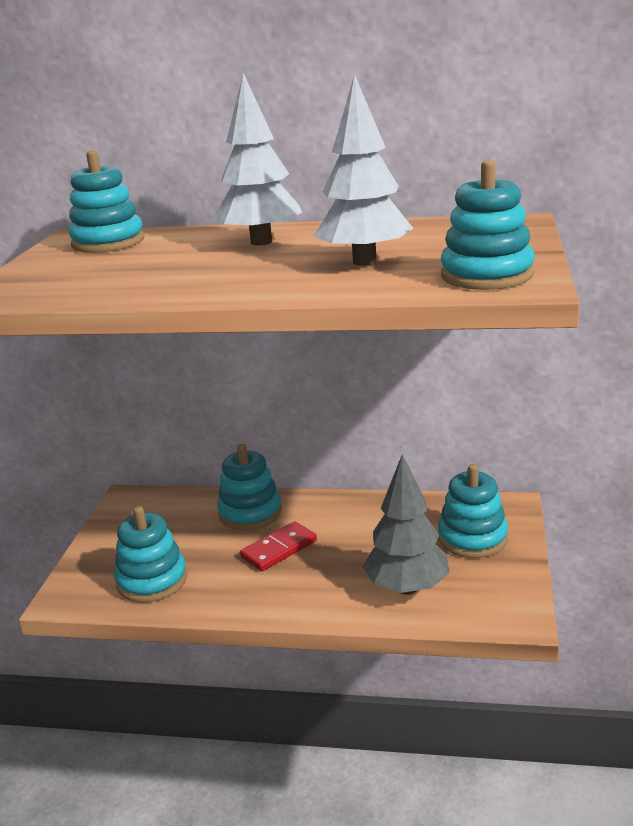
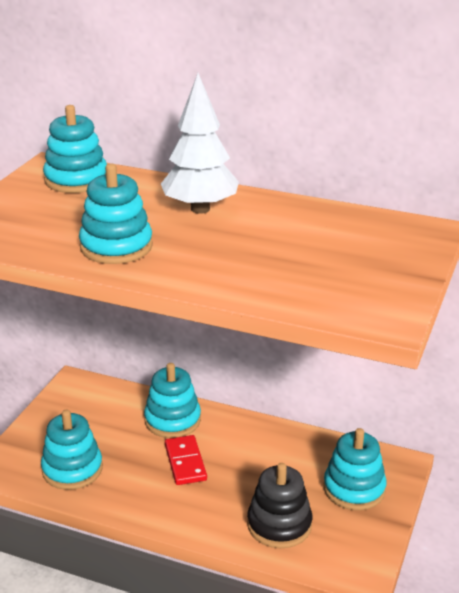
camera: 10 degrees right, 5 degrees up
red domino [240,521,317,571] -> red domino turned 75 degrees counterclockwise [165,435,207,485]
white tree [314,74,413,266] -> none
grey tree [363,454,450,595] -> black stacking toy [247,463,312,548]
turquoise stacking toy [441,160,535,290] -> turquoise stacking toy moved to [79,164,153,264]

